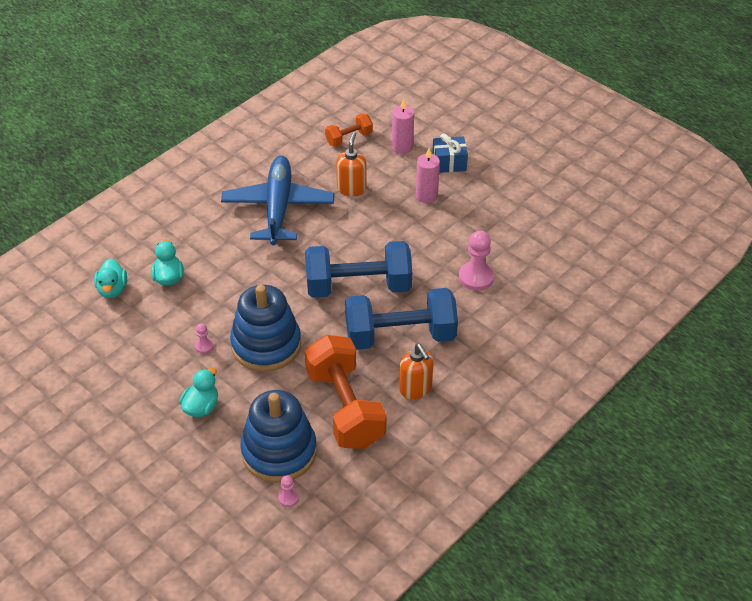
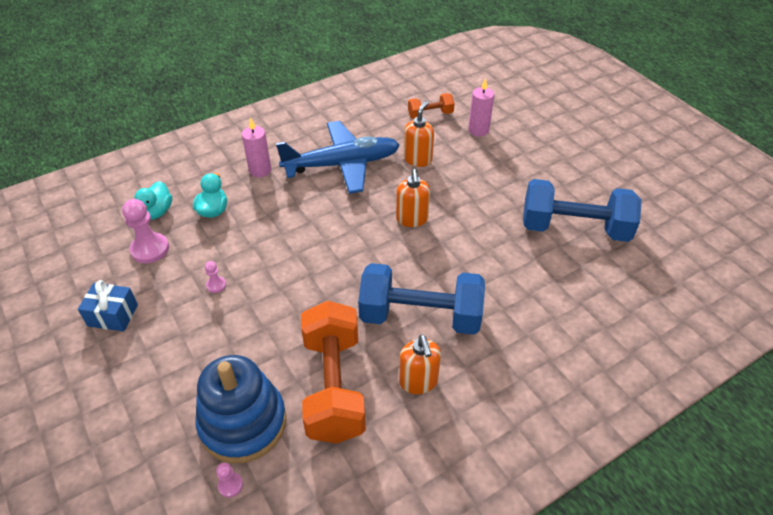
camera: 15 degrees right, 0 degrees up
turquoise duck [180,368,218,417] -> none
blue plane [221,156,334,245] -> blue plane turned 60 degrees clockwise [276,121,400,194]
blue stacking toy [230,285,301,372] -> none
blue dumbbell [305,241,412,298] -> blue dumbbell moved to [523,179,642,242]
pink candle [416,148,440,203] -> pink candle moved to [242,118,271,177]
blue gift [432,133,468,173] -> blue gift moved to [78,280,138,331]
pink pawn [459,231,495,291] -> pink pawn moved to [122,199,169,263]
none -> orange soap dispenser [396,169,430,227]

